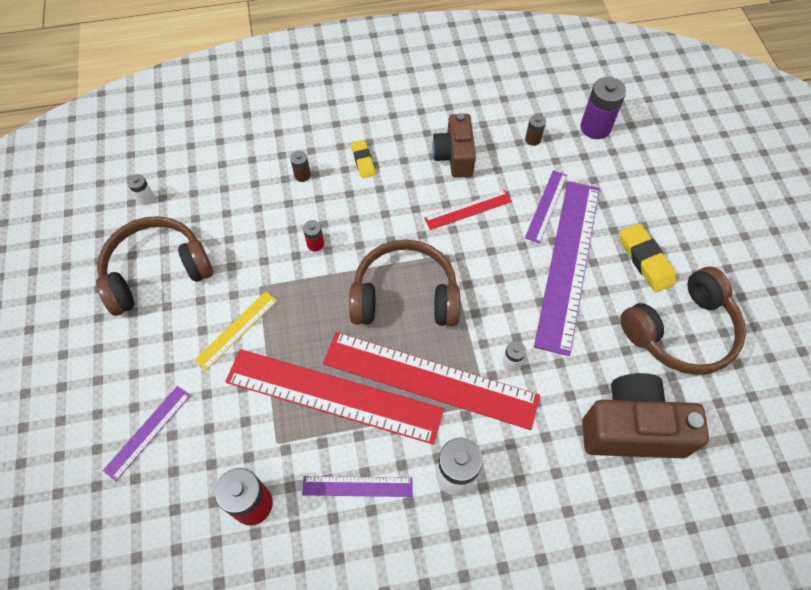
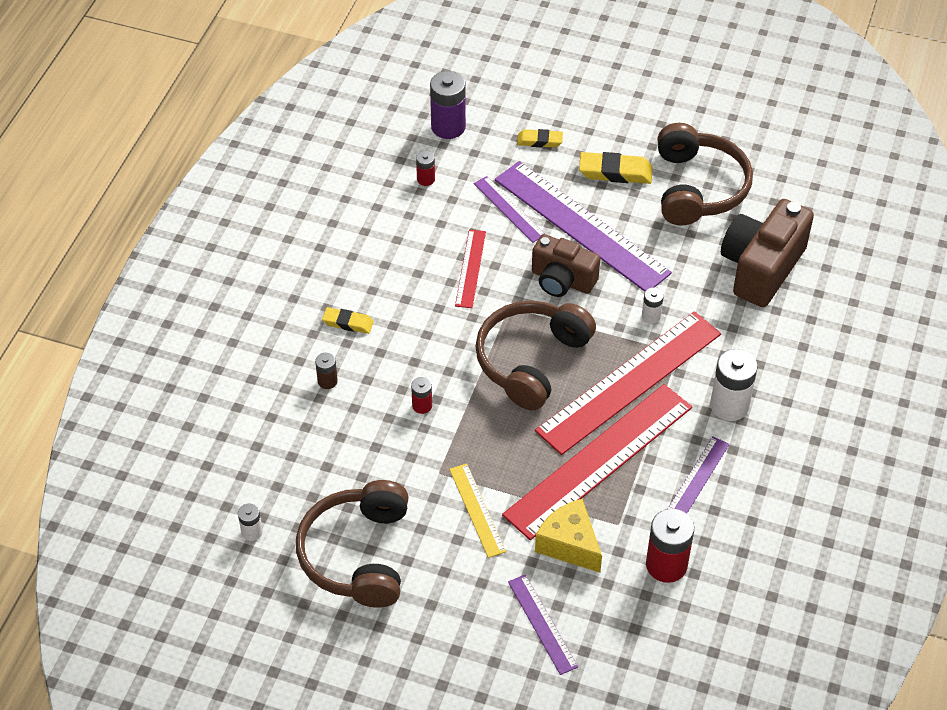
camera: 60 degrees left, 10 degrees down
brown camera [432,113,476,178] -> brown camera moved to [532,234,600,297]
brown battery [525,114,546,146] -> red battery [416,151,435,186]
none -> yellow eraser [517,129,563,148]
none -> yellow cheese [535,499,602,573]

